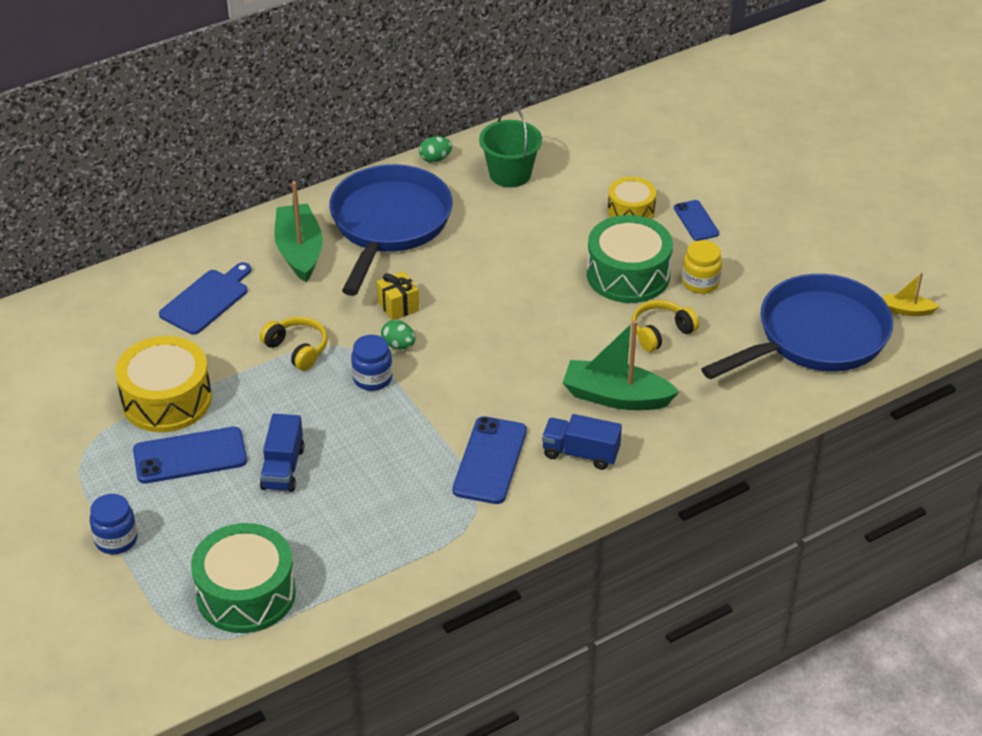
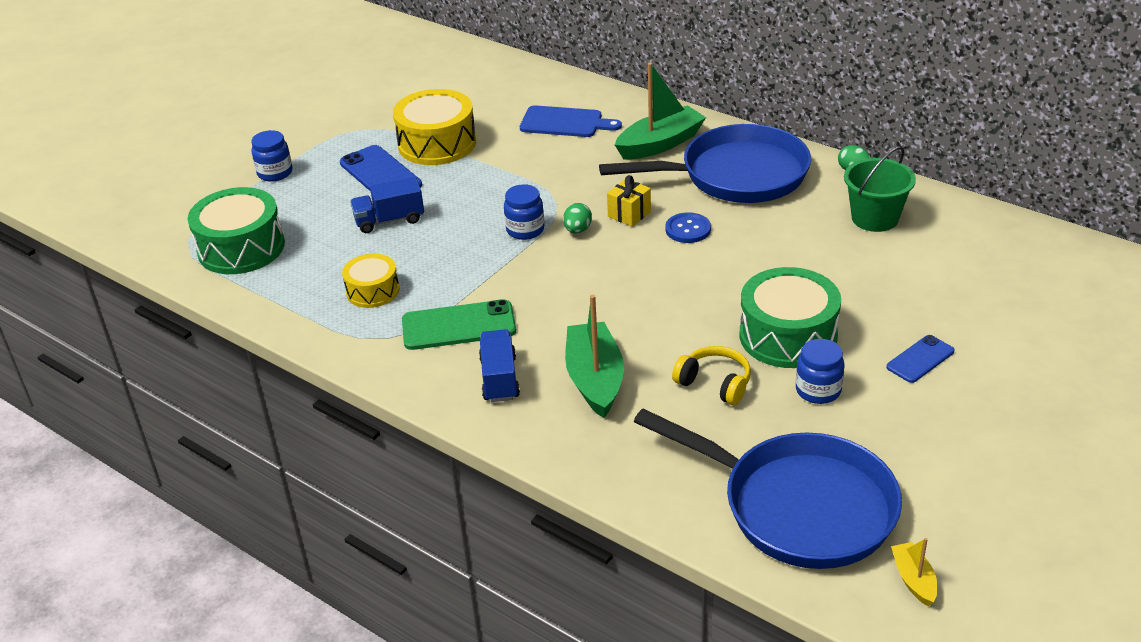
camera: 70 degrees right, 5 degrees down
yellow headphones [260,317,328,371] -> none
blue phone [452,416,527,504] -> green phone [402,299,516,350]
yellow drum [608,177,656,219] -> yellow drum moved to [342,254,399,308]
yellow jar [682,240,722,294] -> blue jar [796,339,845,404]
none -> blue button [665,212,711,243]

